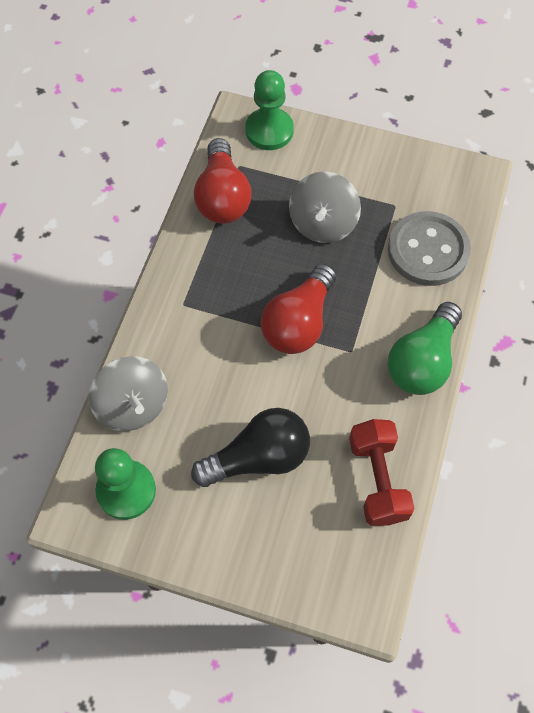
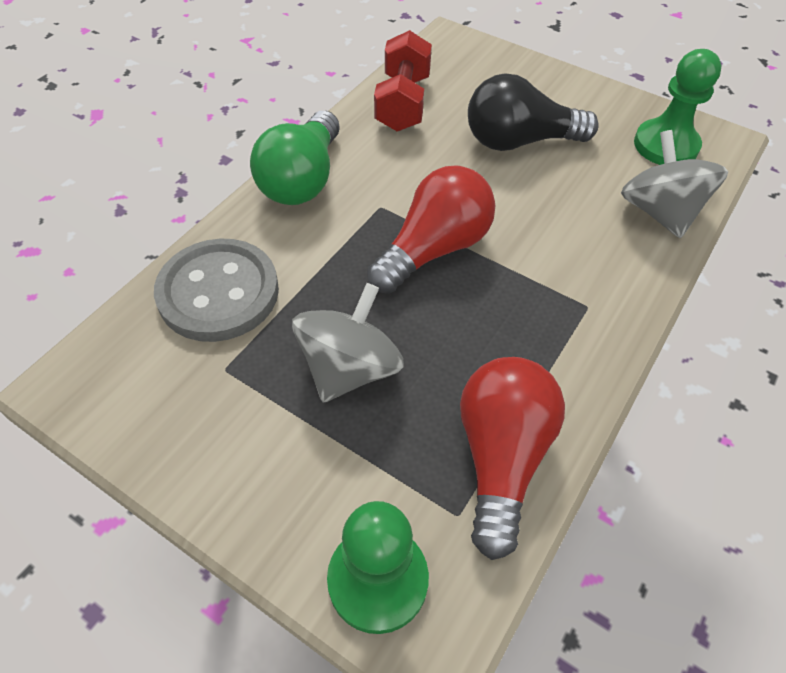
camera: 165 degrees left, 10 degrees down
green light bulb [387,302,462,395] -> green light bulb turned 150 degrees clockwise [250,111,340,205]

